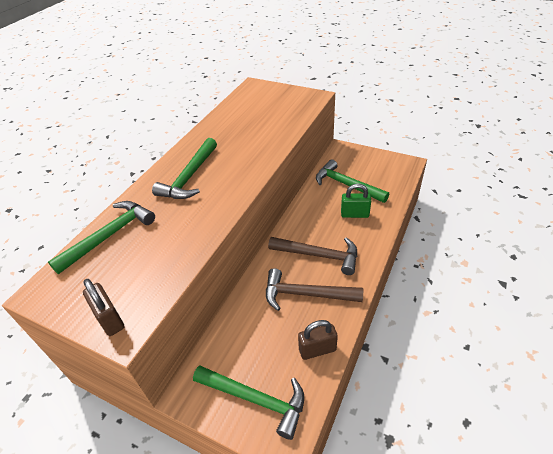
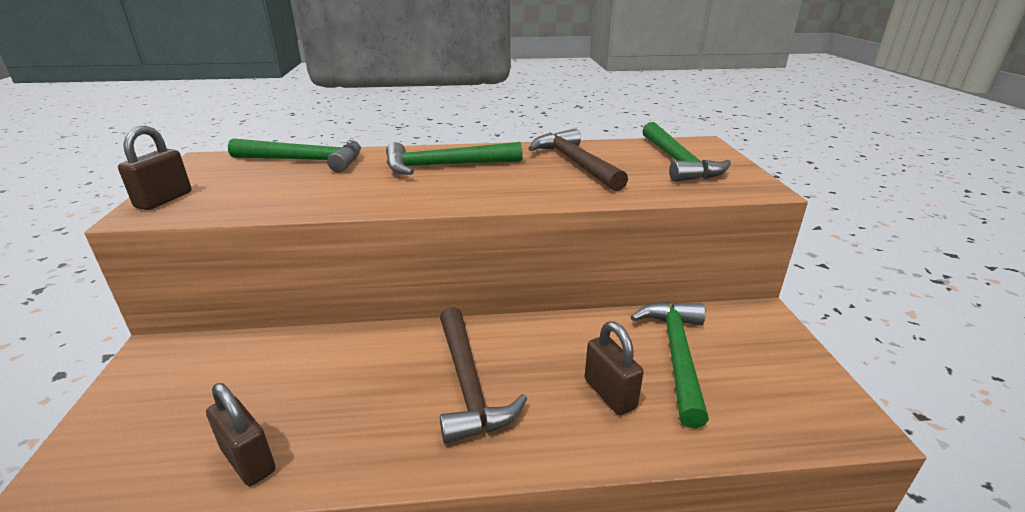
camera: 55 degrees right, 15 degrees down
green hammer [193,365,304,440] -> green hammer moved to [642,122,731,182]
brown hammer [266,268,363,311] -> brown hammer moved to [528,128,628,191]
green padlock [341,184,371,218] -> brown padlock [585,321,644,415]

